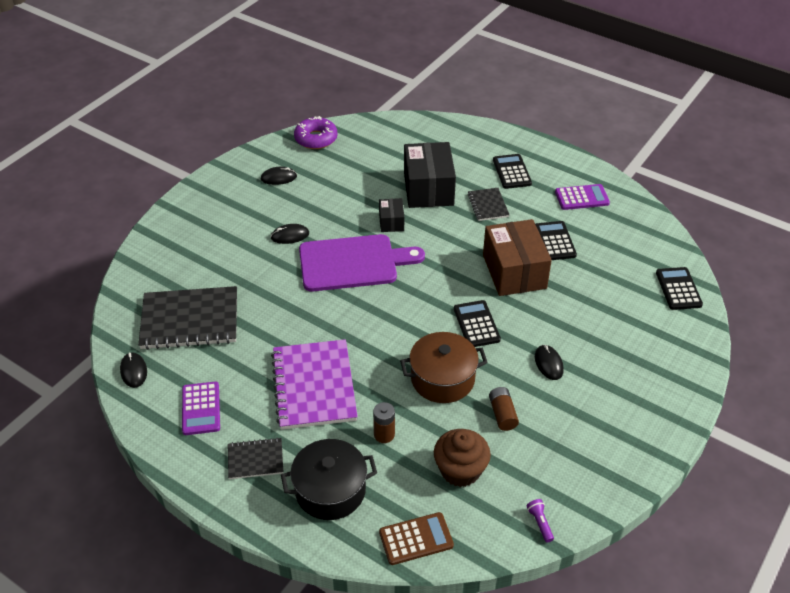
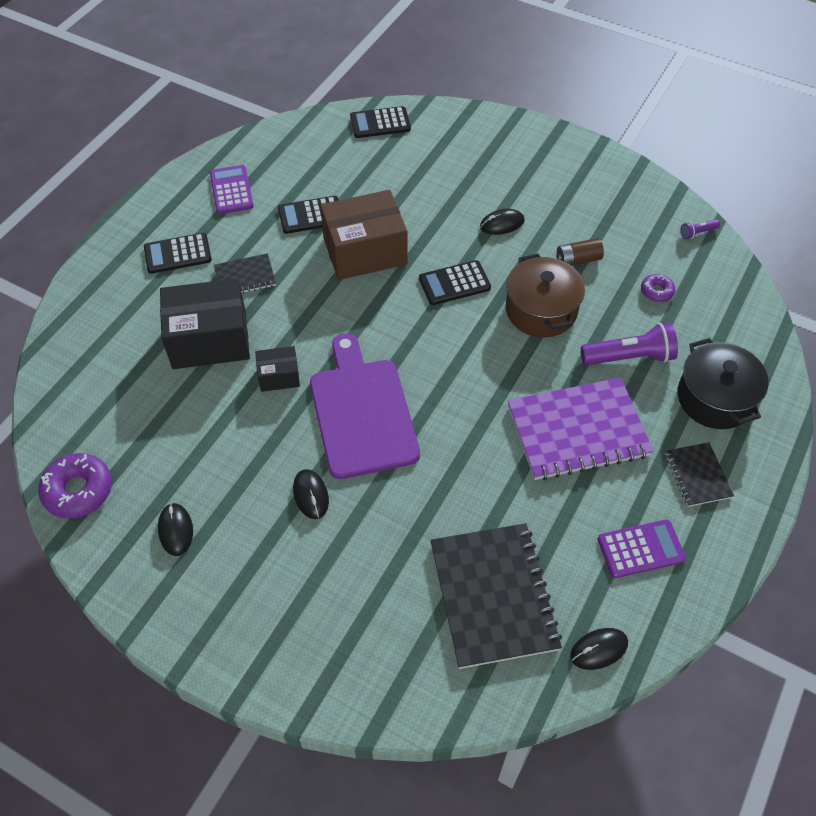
camera: 95 degrees left, 10 degrees up
brown battery [373,402,395,443] -> purple flashlight [581,323,678,365]
brown calculator [379,512,454,565] -> none
brown cupcake [434,429,491,487] -> purple donut [641,274,675,302]

